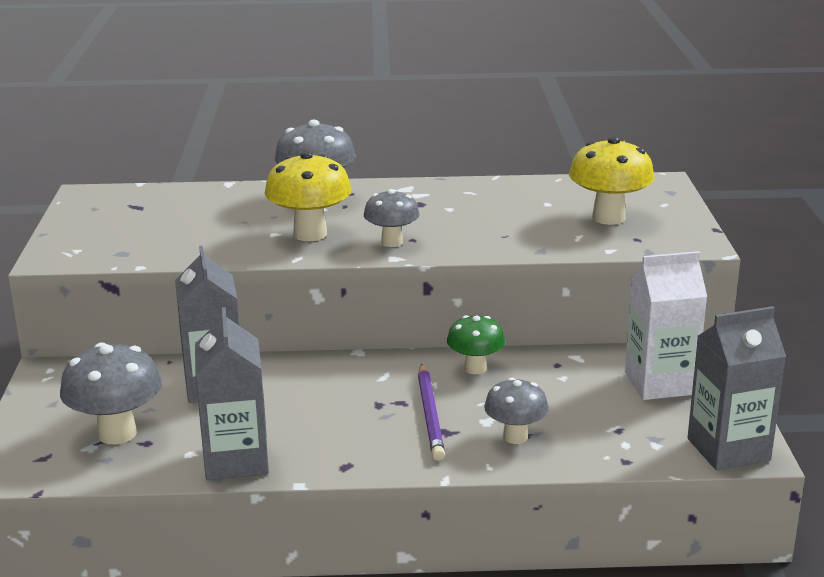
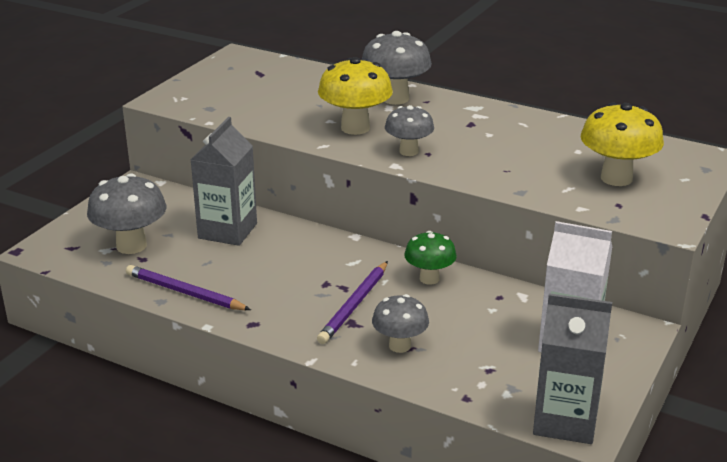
camera: 30 degrees right, 5 degrees up
grey carton [195,307,269,480] -> purple pencil [126,265,251,310]

